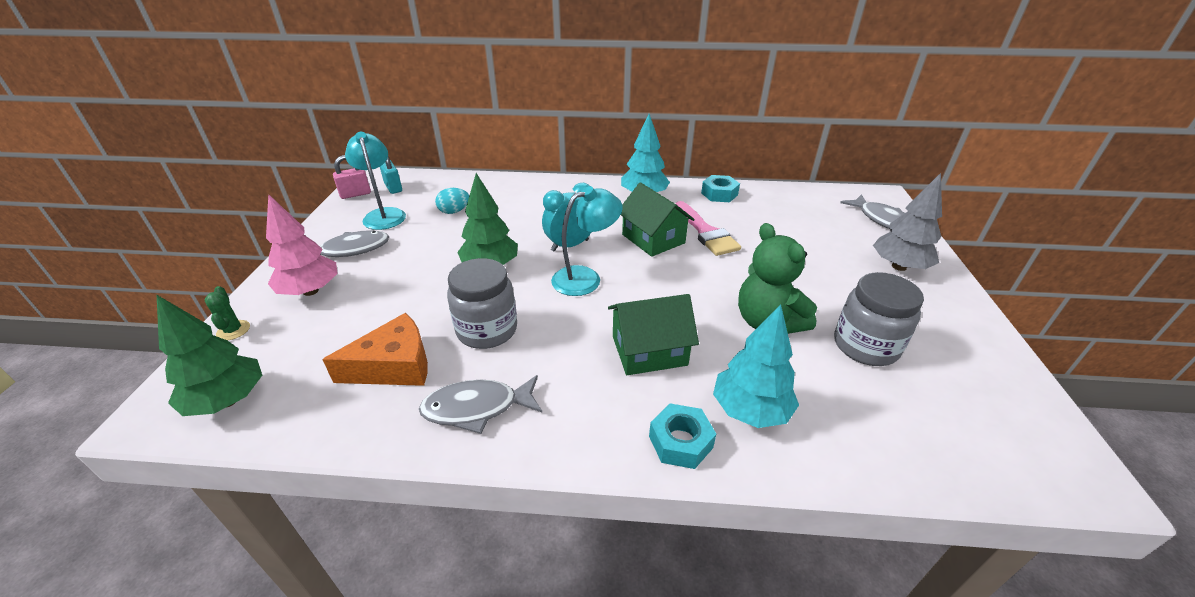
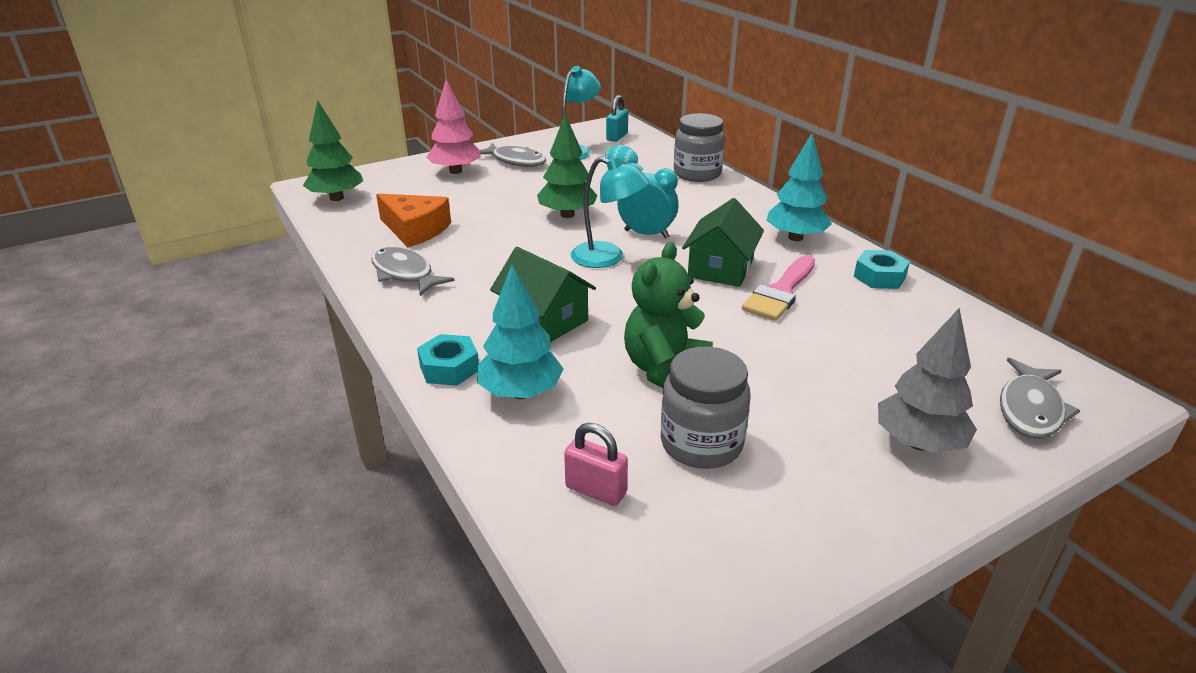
camera: 55 degrees right, 5 degrees down
green cactus [205,286,250,340] -> none
pink padlock [333,155,371,199] -> pink padlock moved to [564,423,628,506]
grey jar [447,258,517,349] -> grey jar moved to [674,113,725,182]

